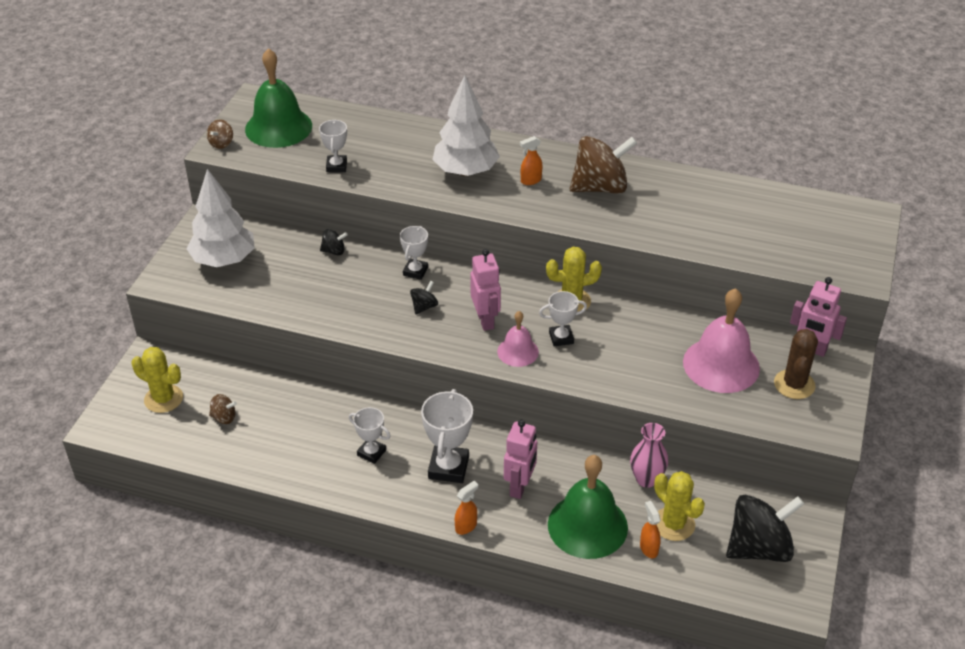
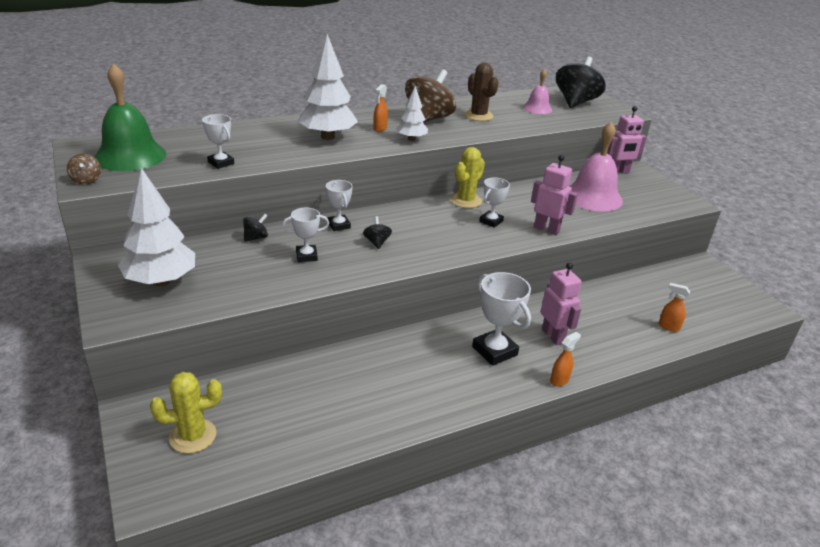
camera: 45 degrees left, 10 degrees down
brown spinning top [209,394,237,424] -> none
white trophy [349,407,390,464] -> white trophy moved to [282,208,329,262]
orange spray bottle [455,481,478,535] -> orange spray bottle turned 45 degrees clockwise [550,332,581,387]
pink robot [470,249,501,331] -> pink robot moved to [531,155,578,235]
pink bell [497,311,539,367] -> pink bell moved to [523,69,552,114]
green bell [548,455,628,559] -> none
pink vase [630,423,668,488] -> none
yellow cactus [654,471,705,541] -> none
black spinning top [726,495,804,562] -> black spinning top moved to [556,57,606,108]
brown cactus [774,329,818,399] -> brown cactus moved to [464,63,499,121]
none -> white tree [396,86,428,141]

